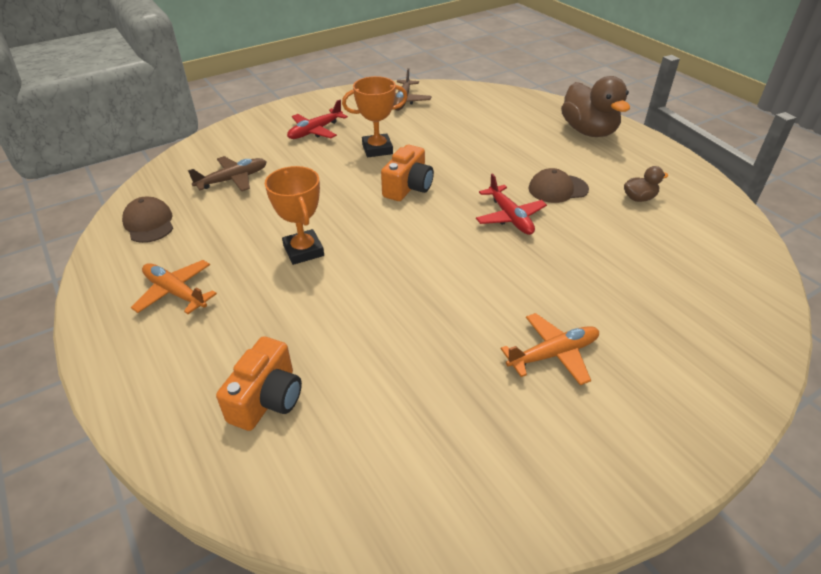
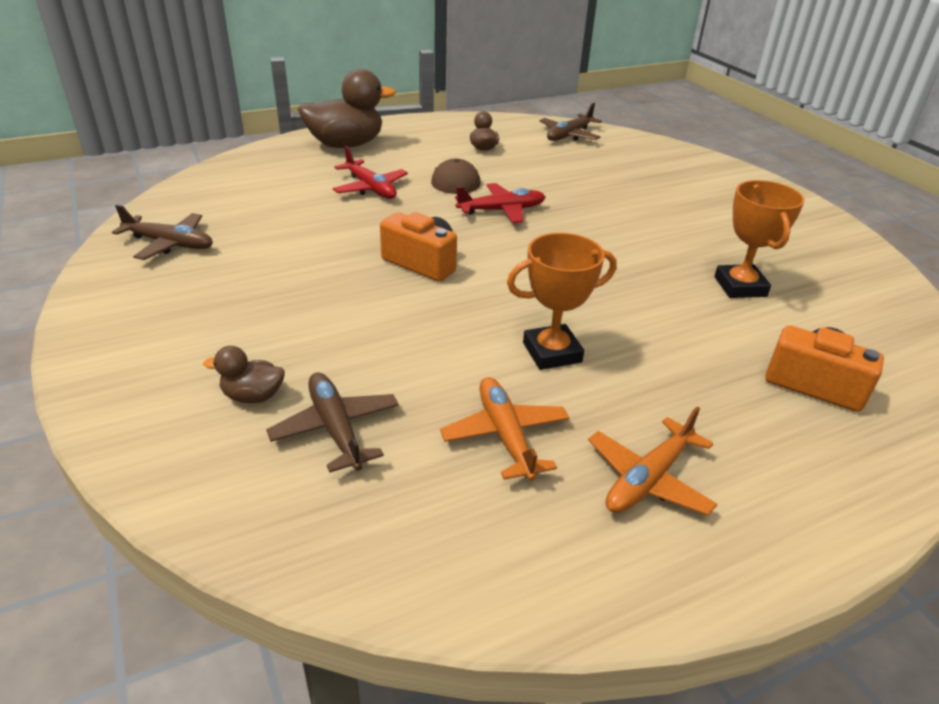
camera: 85 degrees left, 5 degrees down
brown cap [122,197,173,243] -> none
red plane [287,100,348,139] -> red plane moved to [333,146,408,199]
orange trophy [342,76,408,157] -> orange trophy moved to [714,180,804,298]
orange plane [501,313,599,385] -> orange plane moved to [440,377,569,481]
none -> brown duck [203,346,285,403]
none -> brown plane [540,103,602,141]

